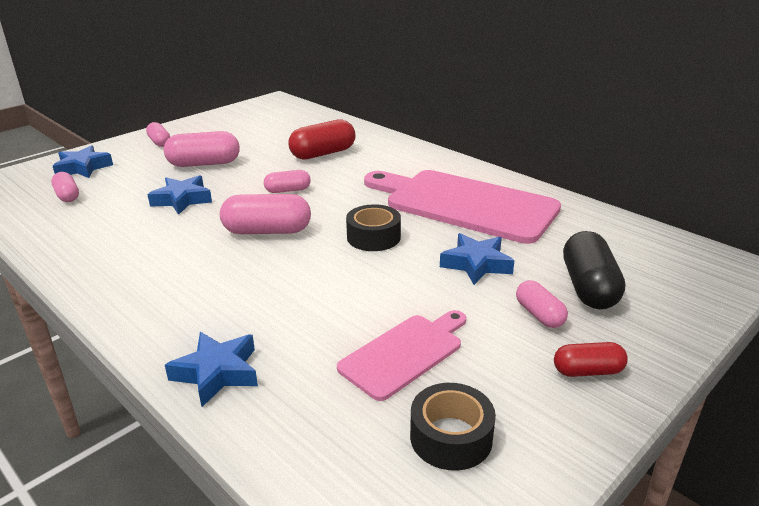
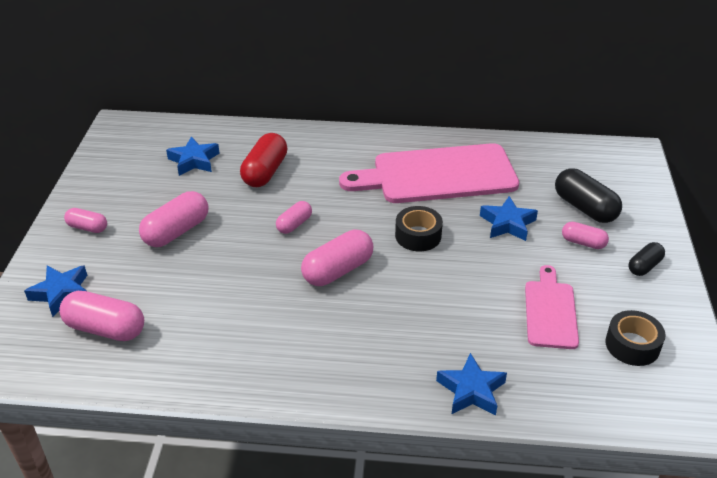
camera: 40 degrees left, 10 degrees up
pink capsule [51,172,79,202] -> pink capsule [59,291,144,341], size x1.71
blue star [147,175,212,215] -> blue star moved to [166,136,220,176]
red capsule [554,342,628,377] -> black capsule [629,242,665,276]

